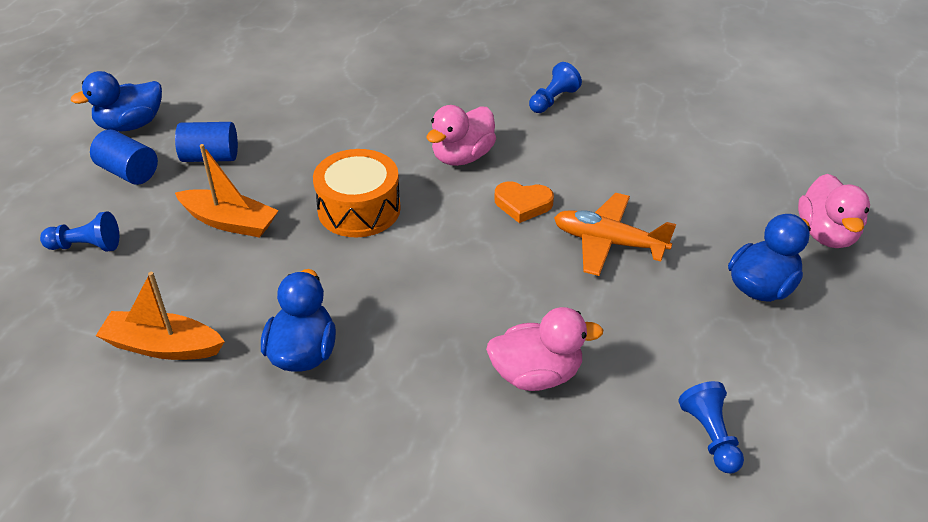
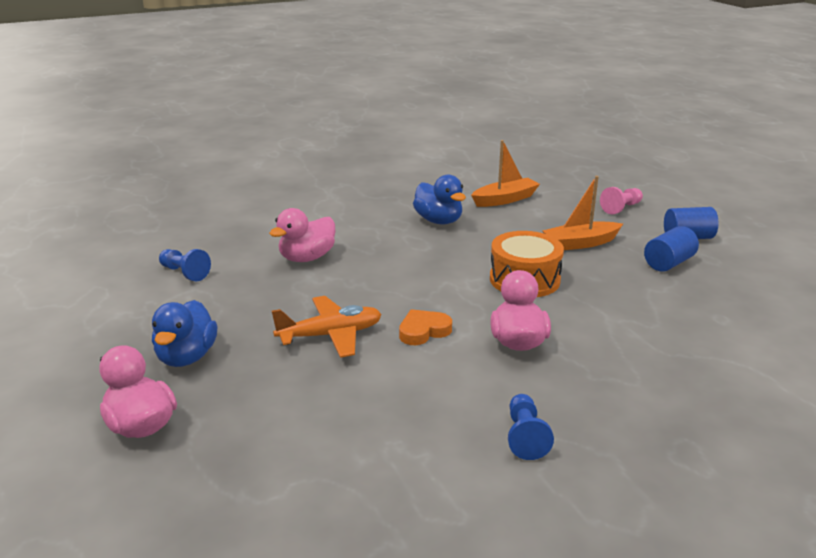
camera: 140 degrees right, 15 degrees down
blue pawn [40,211,119,252] -> pink pawn [600,187,643,215]
blue duck [70,71,162,131] -> none

